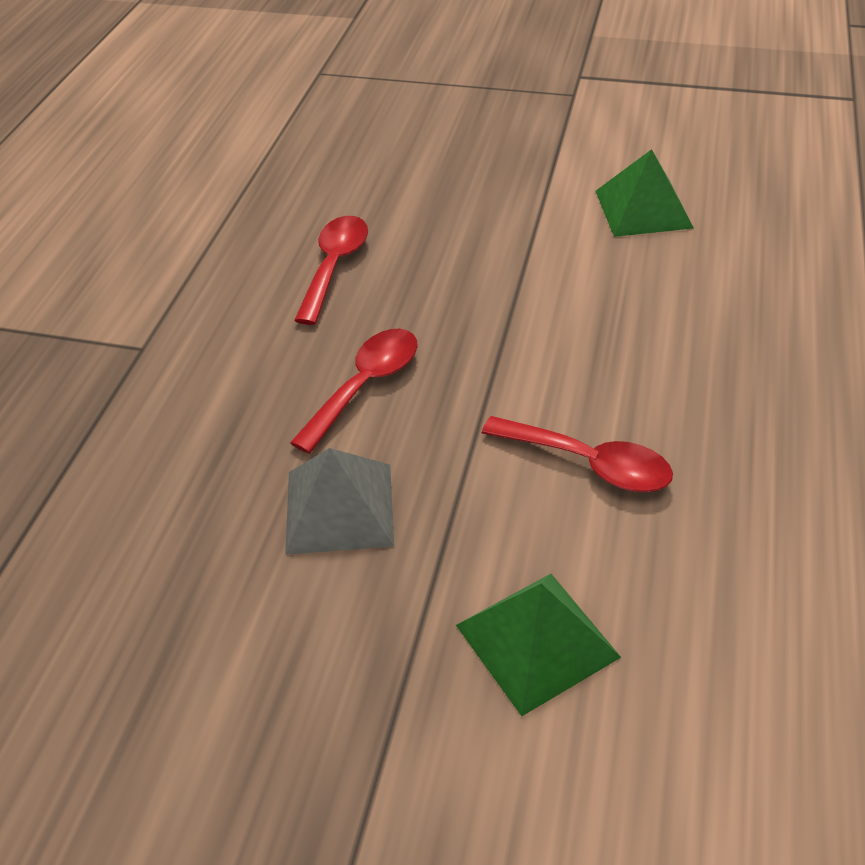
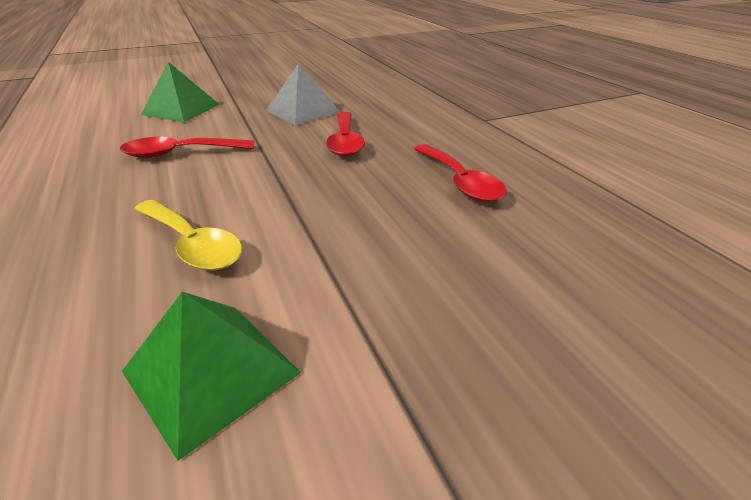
camera: 140 degrees right, 10 degrees down
none -> yellow spoon [134,200,242,271]

